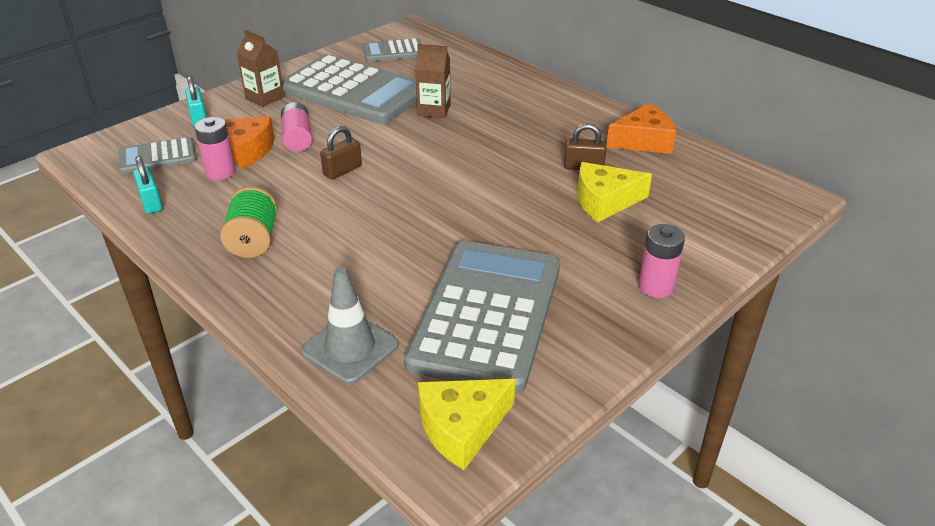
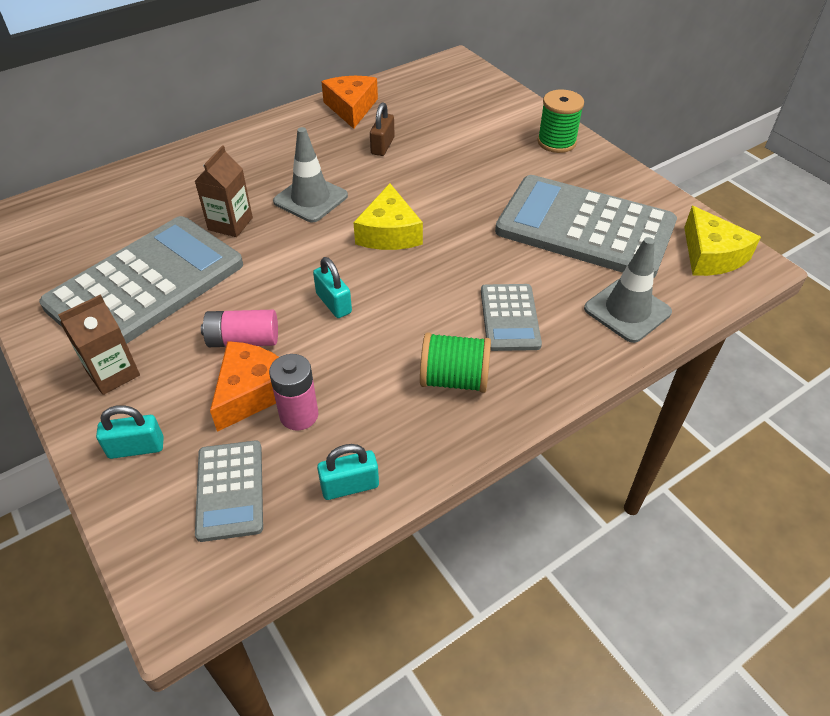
camera: 80 degrees left, 10 degrees up
brown padlock [320,126,362,179] -> turquoise padlock [313,257,352,318]
grey calculator [363,38,422,61] -> grey calculator moved to [481,284,542,351]
yellow cheese [577,162,652,222] -> yellow cheese moved to [353,183,423,250]
pink battery [639,224,685,298] -> green spool [537,89,584,153]
none -> grey traffic cone [273,127,348,222]

